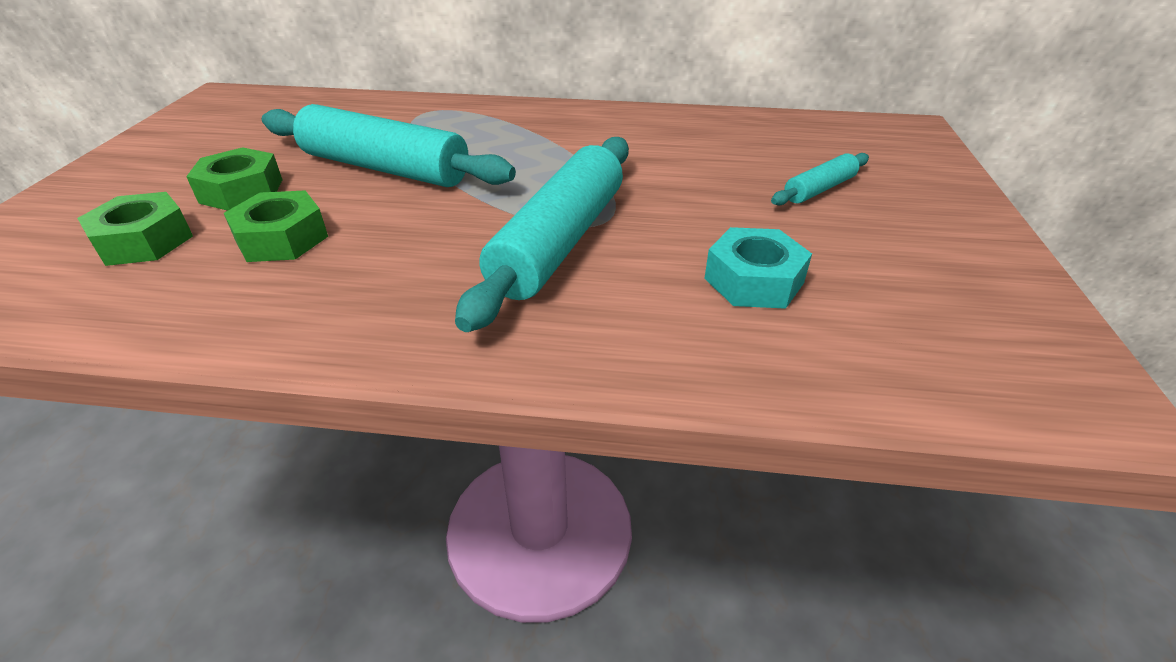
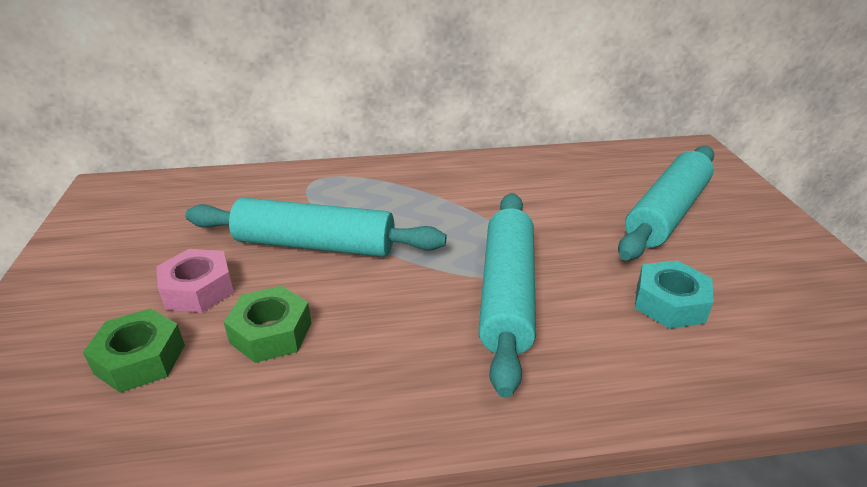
camera: 15 degrees left, 5 degrees down
green nut [186,147,283,211] -> pink nut [156,249,234,313]
turquoise rolling pin [771,153,869,206] -> turquoise rolling pin [618,146,714,261], size x2.09

